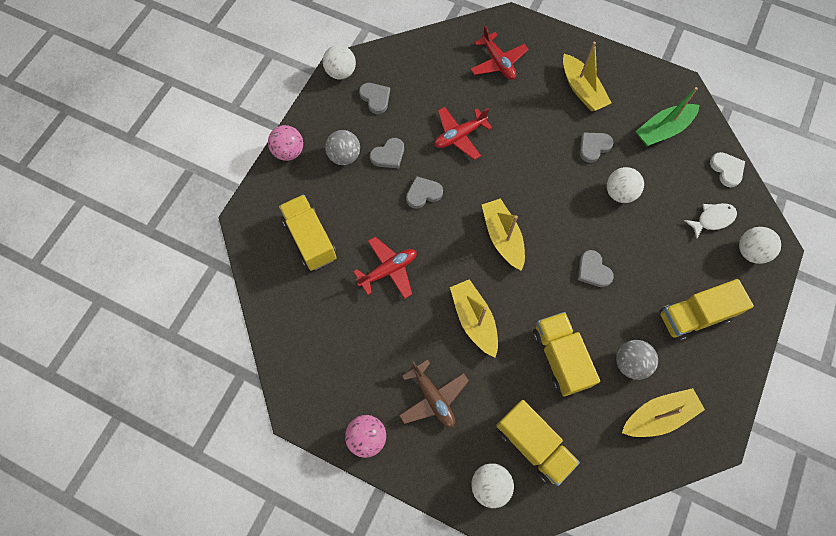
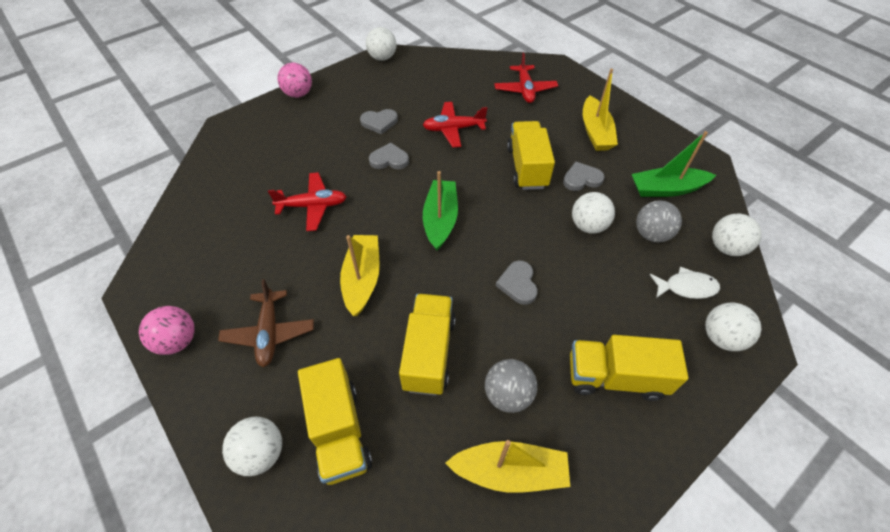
camera: 25 degrees right, 15 degrees down
yellow truck [279,195,337,271] -> yellow truck moved to [507,121,555,190]
grey ball [325,130,360,165] -> grey ball moved to [636,200,682,243]
grey heart [359,83,390,114] -> none
yellow boat [482,198,525,271] -> green boat [423,171,458,250]
white heart [710,152,745,187] -> white ball [712,214,762,256]

